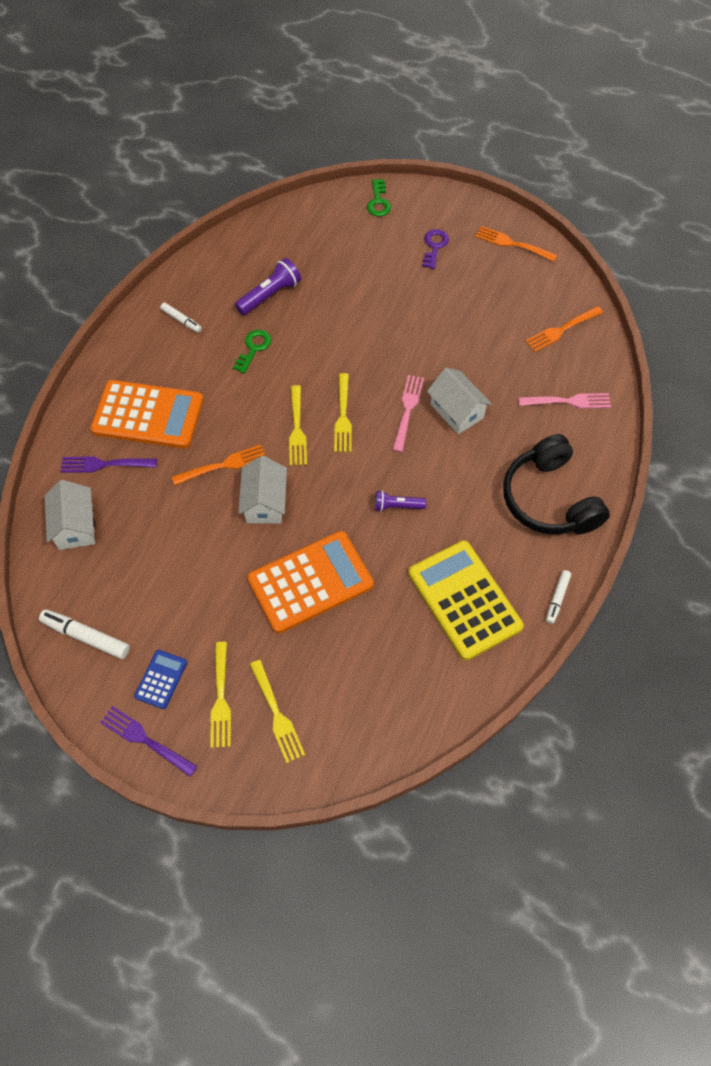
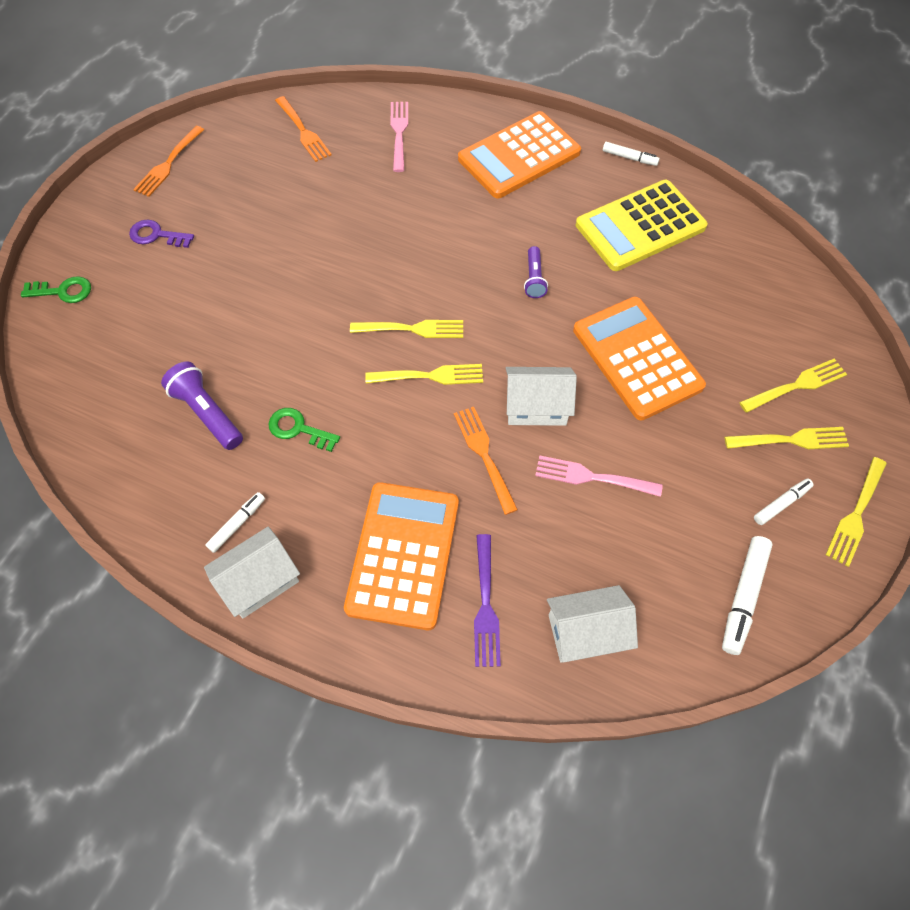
camera: 90 degrees left, 0 degrees up
purple fork [100,706,198,777] -> yellow fork [826,457,887,567]
blue calculator [134,650,187,709] -> white marker [754,479,813,525]
pink fork [392,375,424,452] -> pink fork moved to [535,455,663,497]
white house [427,368,492,434] -> white house moved to [204,526,300,618]
black headphones [503,434,610,534] -> orange calculator [458,111,581,198]

